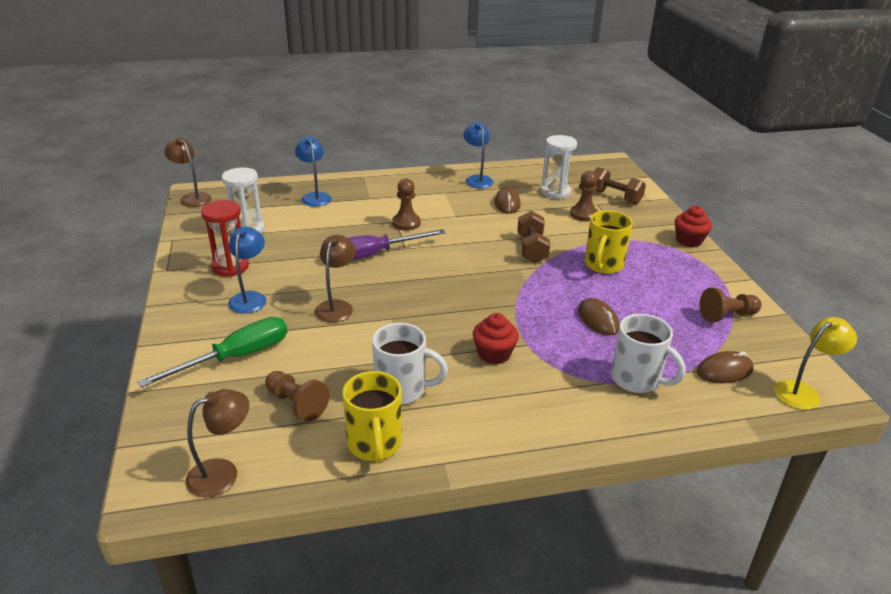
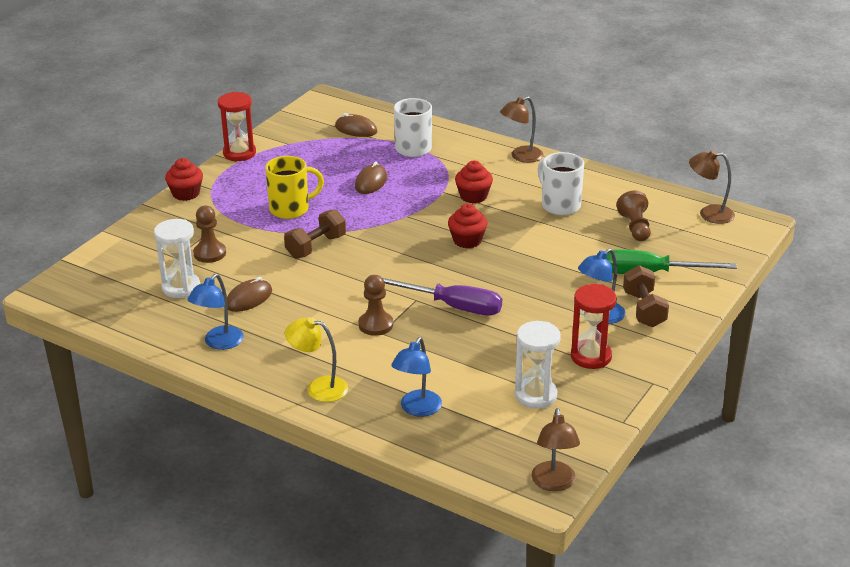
camera: 135 degrees left, 0 degrees up
brown lamp [315,235,356,322] -> brown lamp moved to [500,96,543,163]
yellow mug [342,371,402,464] -> none
brown dumbbell [594,167,646,204] -> brown dumbbell moved to [623,265,669,327]
brown pawn [700,288,762,322] -> none
yellow lamp [774,317,857,410] -> yellow lamp moved to [285,317,348,402]
none -> red hourglass [218,92,256,161]
none -> red cupcake [448,204,488,248]

